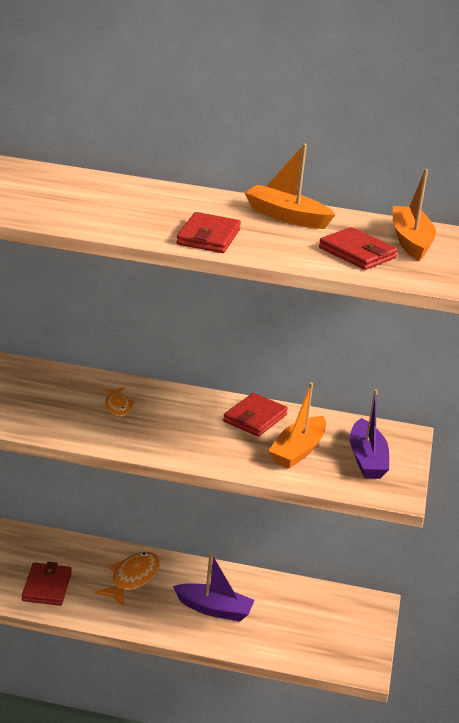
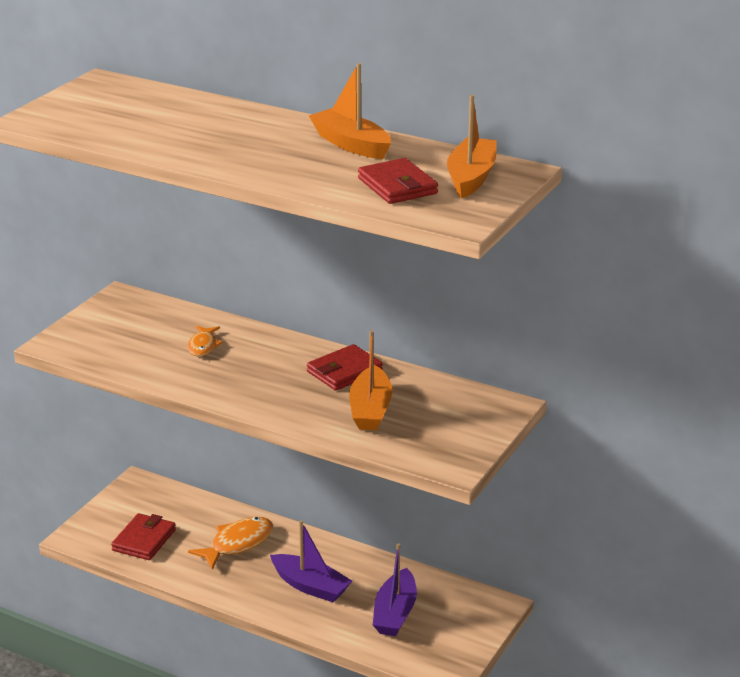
camera: 20 degrees right, 0 degrees up
red wallet [176,212,241,253] -> none
orange boat [268,382,326,469] -> orange boat turned 45 degrees counterclockwise [349,330,392,430]
purple boat [350,389,389,479] -> purple boat moved to [373,543,417,636]

